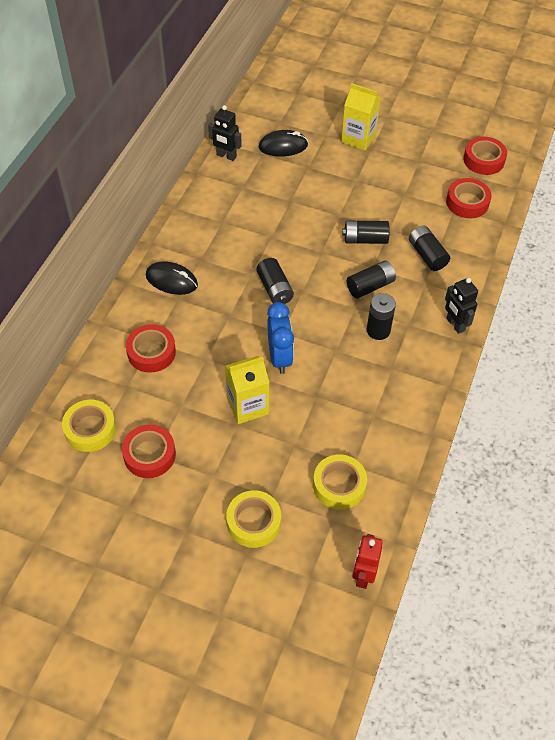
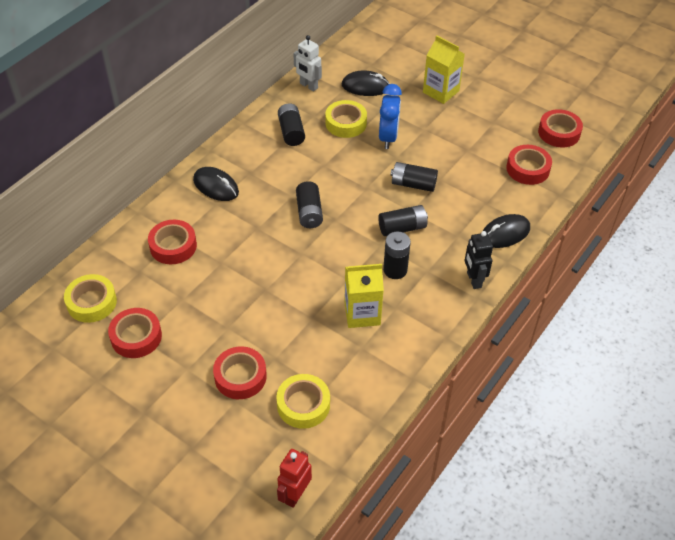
camera: 15 degrees right, 5 degrees down
black robot [208,105,242,161] -> white robot [294,35,322,92]
yellow carton [225,356,270,424] -> yellow carton moved to [344,264,384,328]
yellow tape [226,490,281,548] -> yellow tape moved to [325,100,367,138]
blue clock [267,302,294,374] -> blue clock moved to [379,84,402,149]
black battery [409,226,450,271] -> black battery moved to [278,103,305,146]
none -> red tape [213,346,267,399]
none -> black mouse [483,214,530,248]

